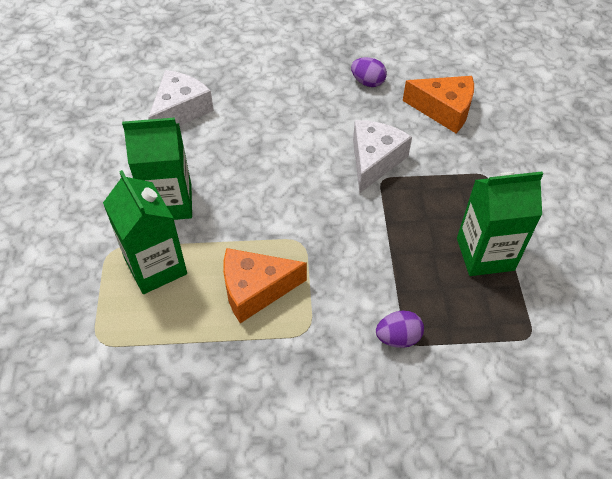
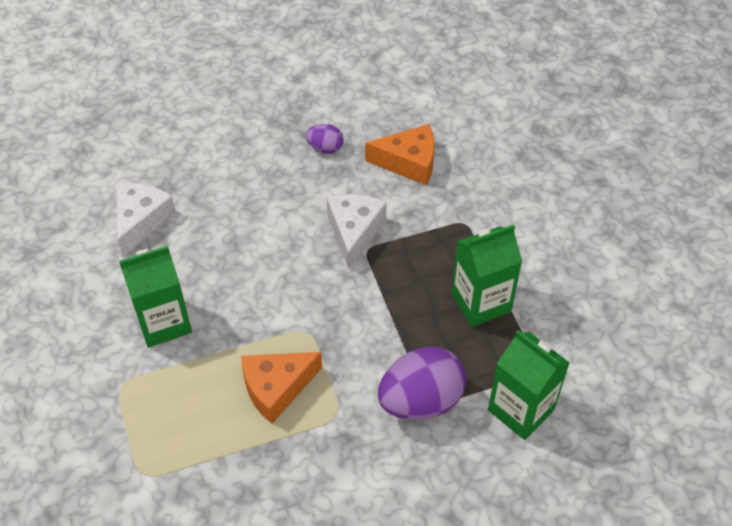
camera: 15 degrees left, 0 degrees up
green carton [103,170,187,294] -> green carton moved to [488,330,570,440]
purple egg [376,310,424,348] -> purple egg [378,346,466,420], size x2.02

